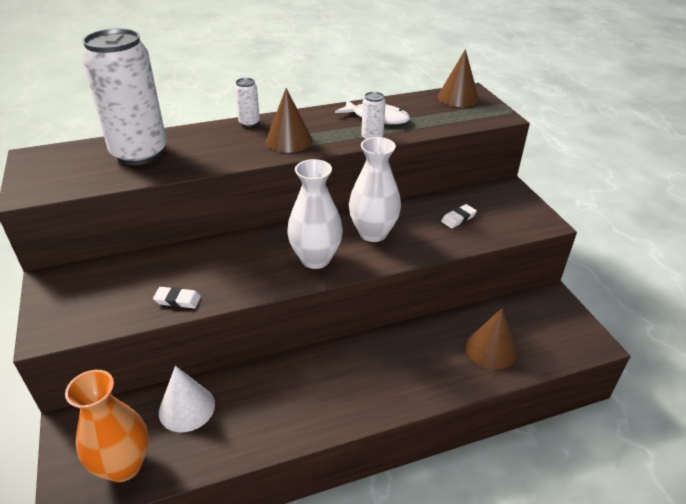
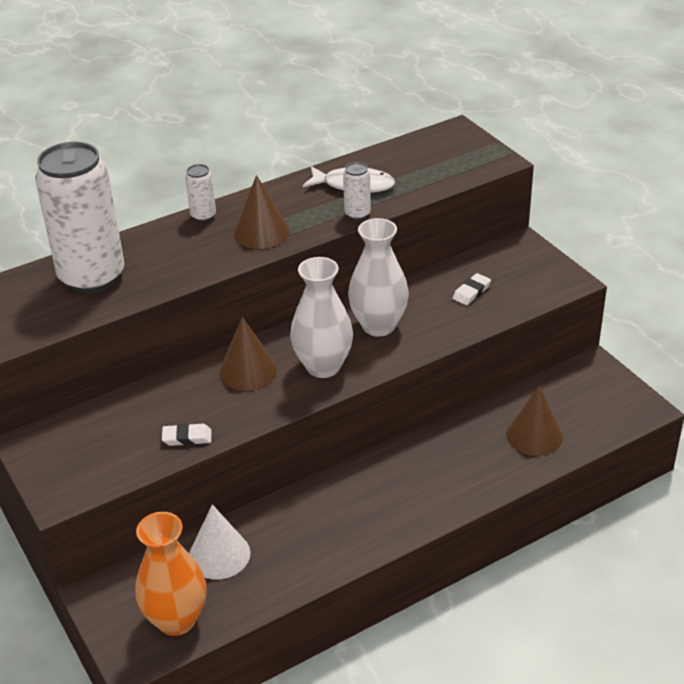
camera: 10 degrees left, 0 degrees up
brown cone [438,49,479,107] -> brown cone moved to [219,317,277,391]

